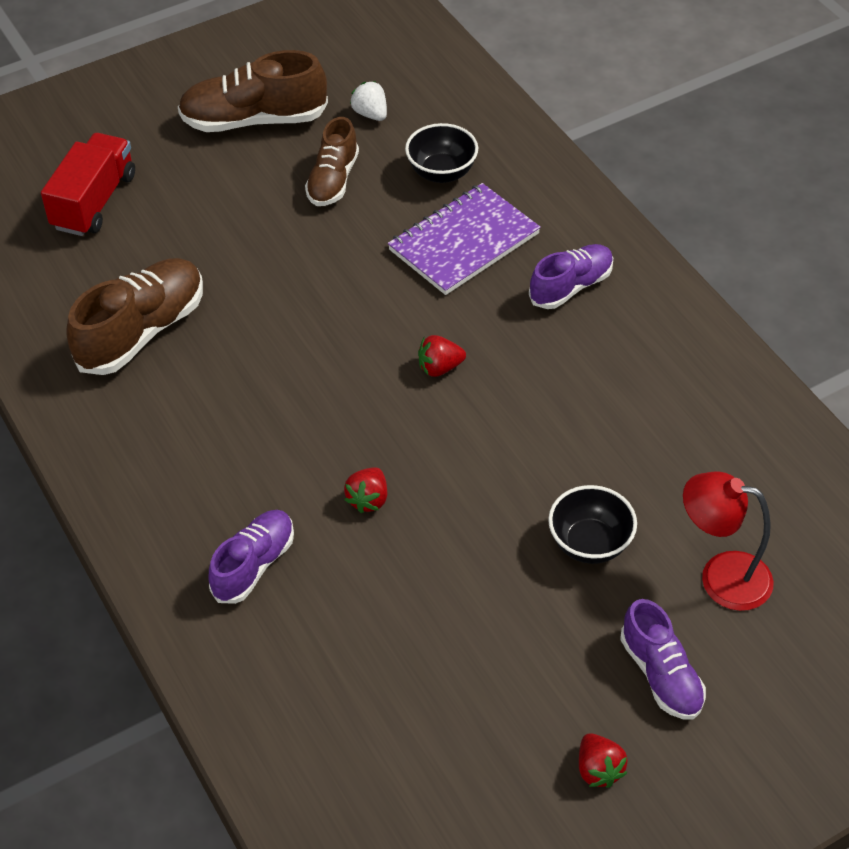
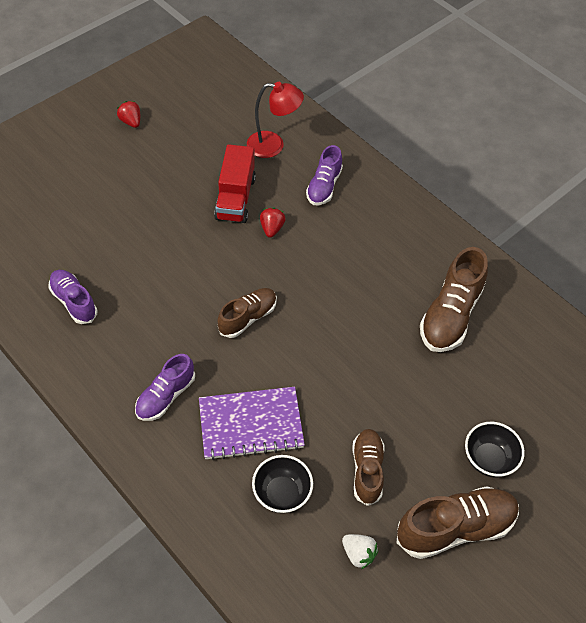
camera: 165 degrees right, 5 degrees up
red truck [41,133,135,236] -> red truck moved to [214,144,256,223]
purple notebook [388,183,541,295] -> purple notebook turned 45 degrees clockwise [199,387,305,460]
red strawberry [418,335,466,377] -> brown shoe [218,288,277,338]
black bowl [548,485,637,564] -> black bowl moved to [465,422,525,477]
purple shoe [620,599,706,720] -> purple shoe moved to [48,270,98,324]
red lamp [683,472,774,611] -> red lamp moved to [247,82,304,158]

